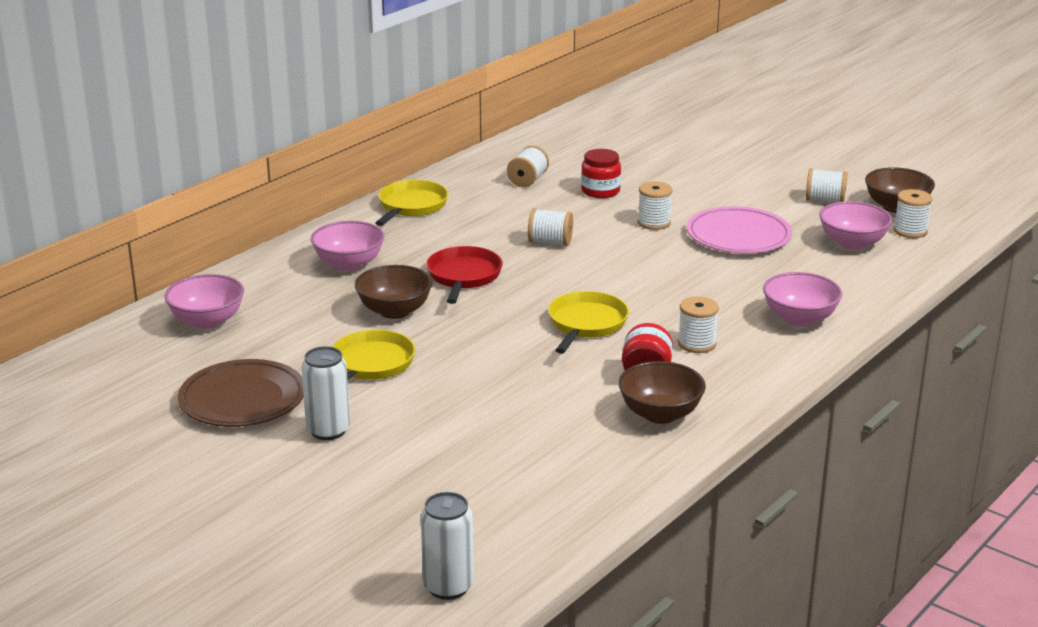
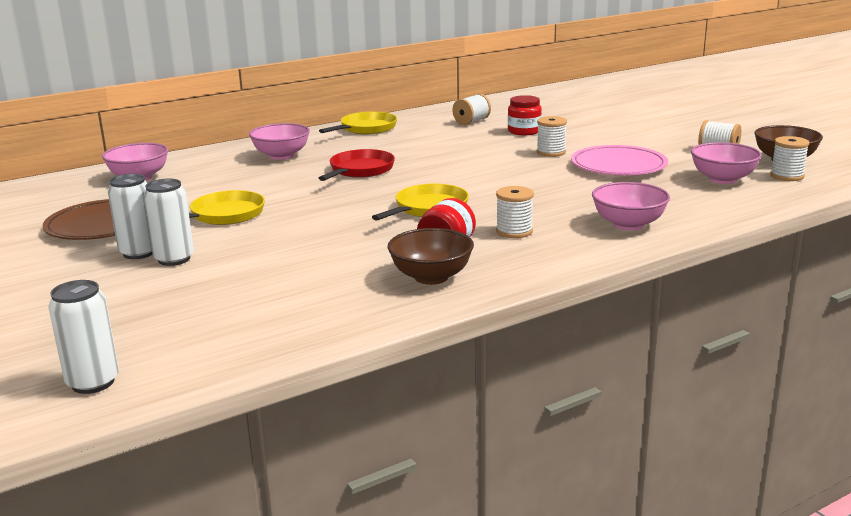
camera: 20 degrees right, 5 degrees down
brown bowl [355,265,433,319] -> none
white spool [528,208,573,246] -> none
none -> white can [143,179,194,266]

